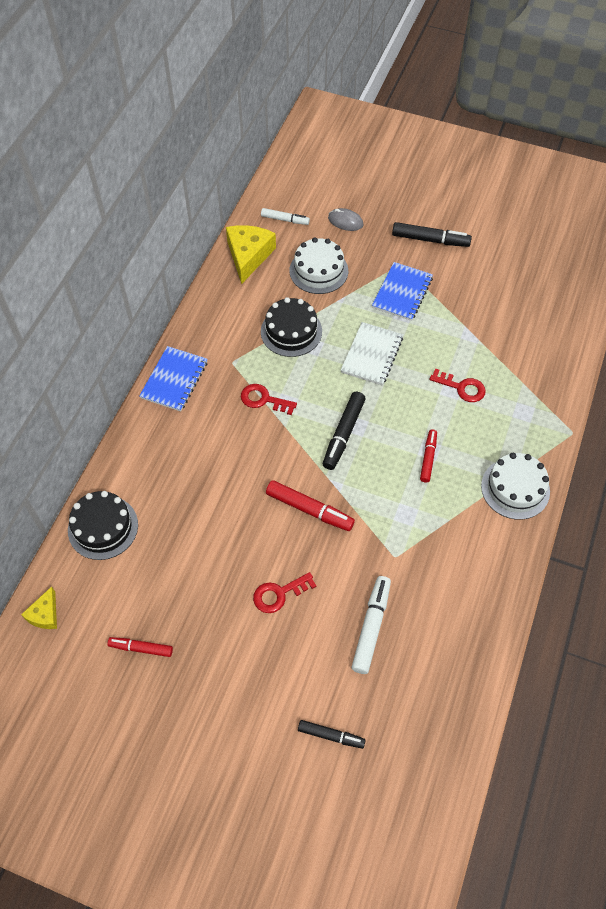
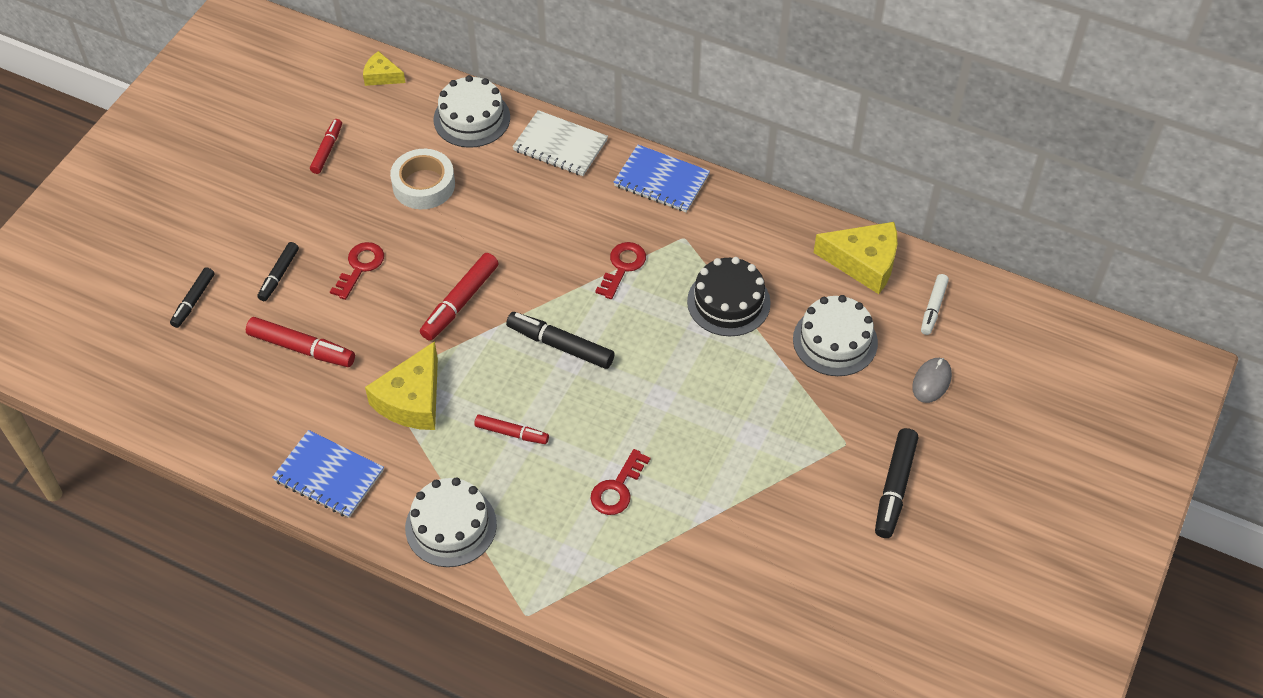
camera: 95 degrees right, 5 degrees down
black cake [68,491,138,560] -> white cake [434,75,510,148]
red key [253,572,316,613] -> red key turned 45 degrees clockwise [330,242,384,300]
white notebook [341,322,403,385] -> white notebook moved to [512,110,608,176]
white marker [352,576,391,674] -> red marker [246,317,355,367]
blue notebook [372,262,433,321] -> blue notebook moved to [272,430,384,518]
none -> black marker [257,242,299,301]
none -> yellow cheese [365,341,438,430]
none -> white tape [390,149,455,209]

